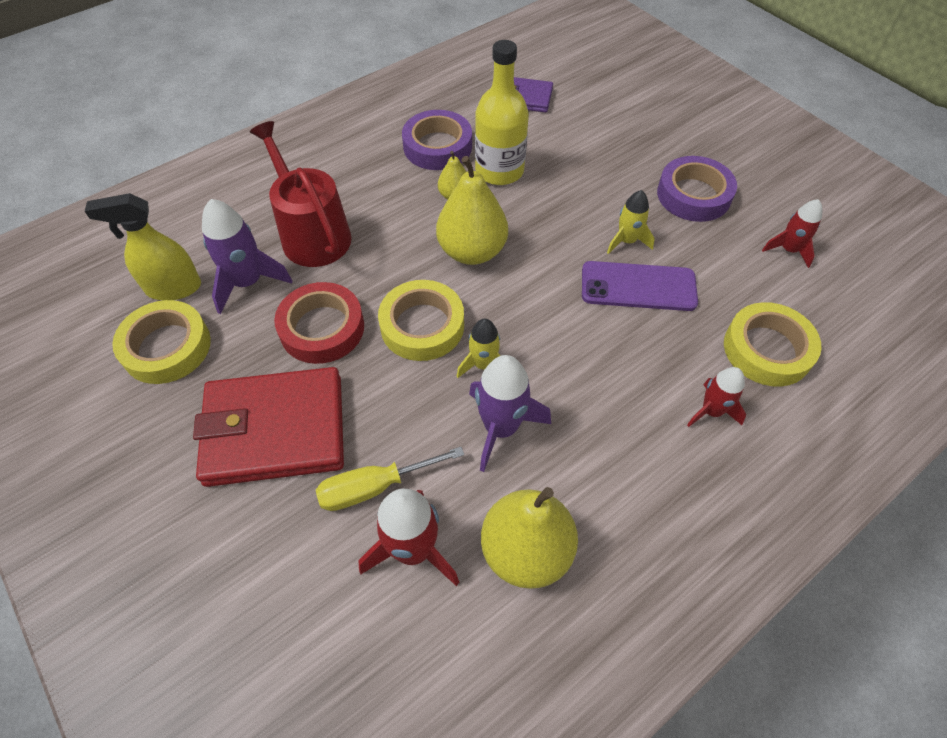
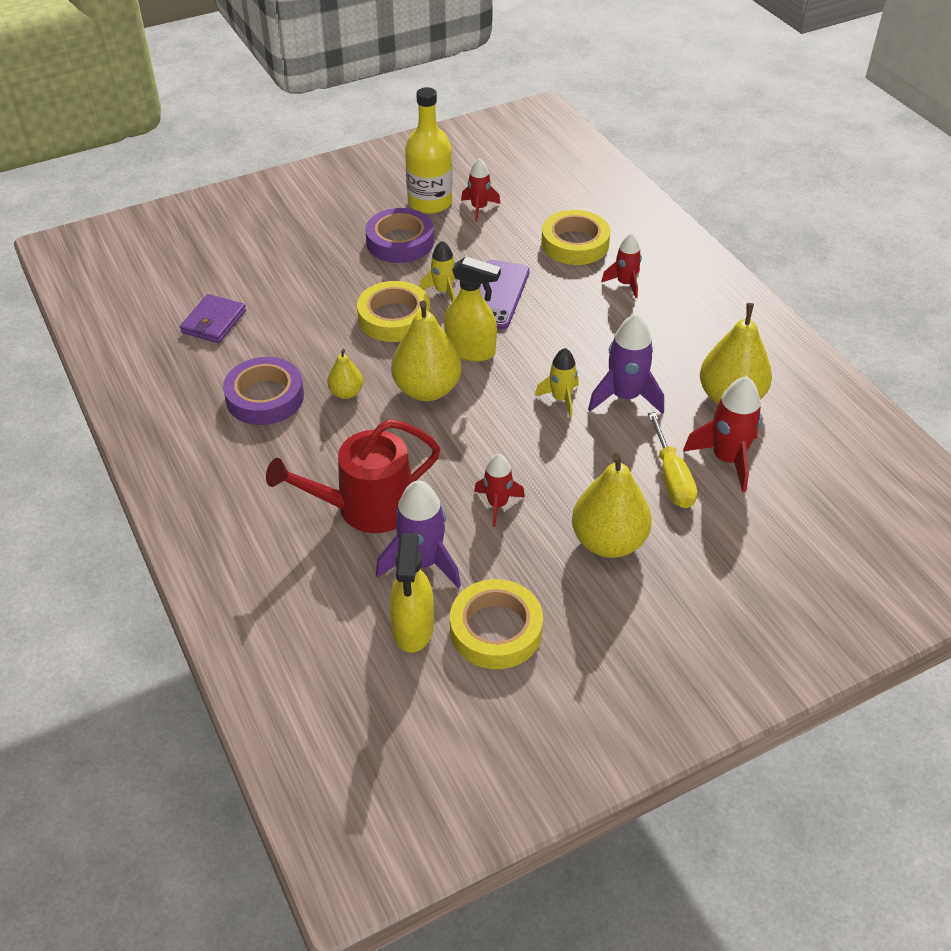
camera: 80 degrees left, 10 degrees down
red wallet [193,367,344,487] -> yellow pear [572,453,652,558]
red tape [274,282,364,364] -> red rocket [474,454,525,527]
yellow tape [378,280,464,361] -> yellow tape moved to [357,281,430,342]
yellow bottle [475,40,529,185] -> yellow bottle moved to [405,87,453,214]
none -> yellow spray bottle [444,257,501,362]

